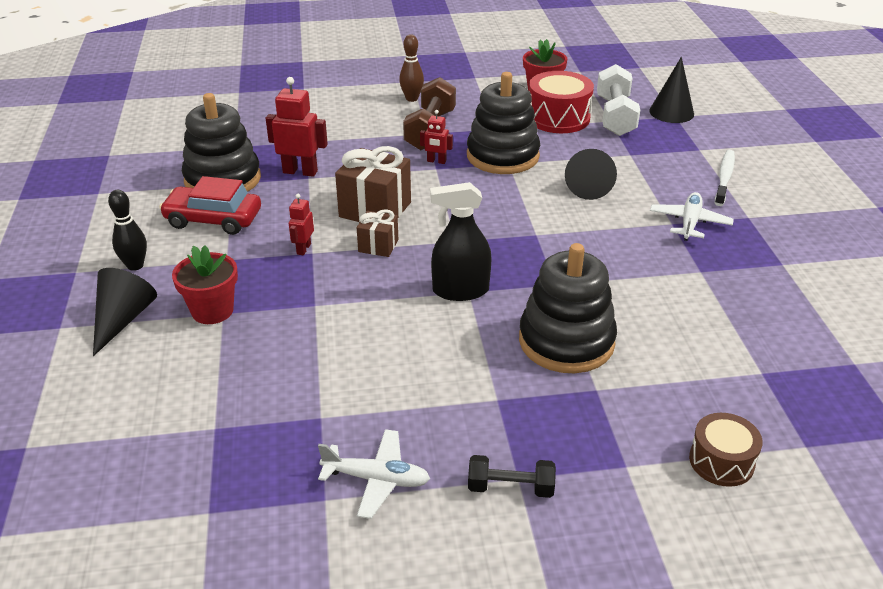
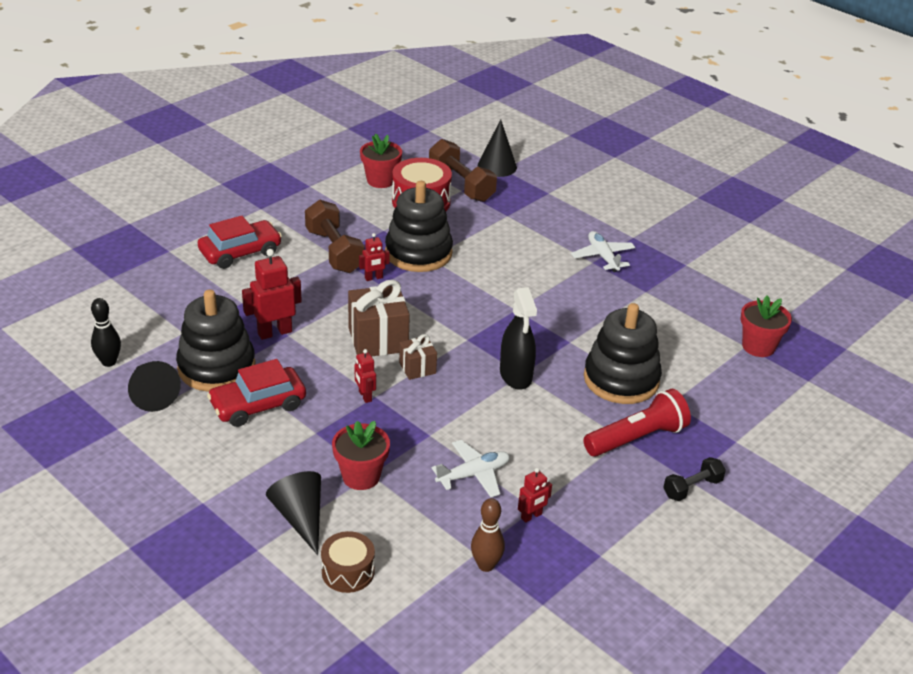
camera: 40 degrees left, 0 degrees up
black bowling pin [108,190,147,271] -> black bowling pin moved to [91,298,121,367]
white plane [318,429,430,519] -> white plane moved to [431,440,510,497]
brown bowling pin [399,34,424,102] -> brown bowling pin moved to [471,498,505,572]
black spray bottle [430,182,492,301] -> black spray bottle turned 60 degrees counterclockwise [500,287,537,390]
black cone [565,149,617,200] -> black cone moved to [128,361,181,412]
white dumbbell [597,64,640,136] -> brown dumbbell [429,139,497,202]
brown drum [689,413,763,487] -> brown drum moved to [321,531,375,593]
white toothbrush [715,150,735,206] -> none
none -> red car [198,216,282,269]
none -> red robot [518,468,552,523]
none -> red flashlight [584,389,691,457]
none -> red flower pot [741,295,792,357]

